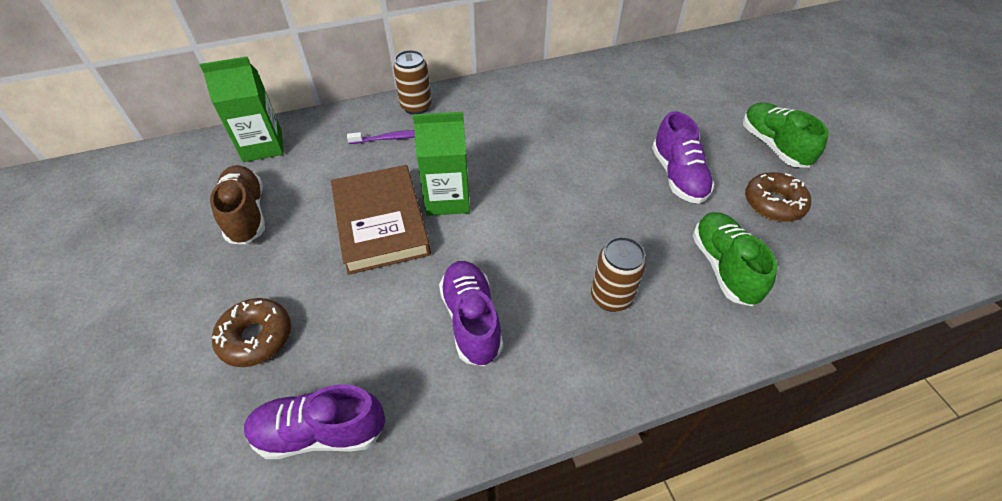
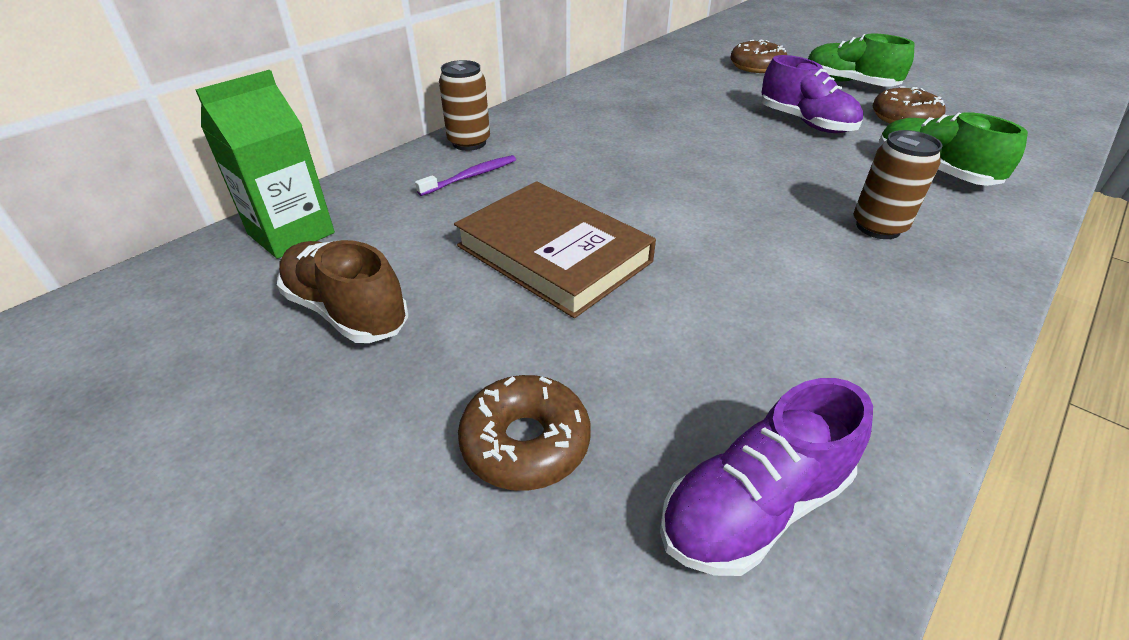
camera: 30 degrees left, 10 degrees down
green carton [413,112,470,216] -> none
purple shoe [439,261,503,366] -> none
none -> brown donut [730,40,787,73]

